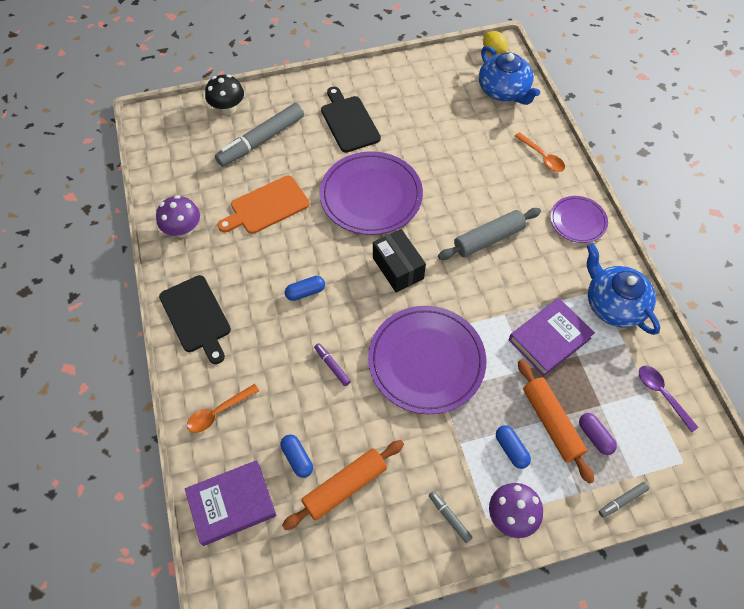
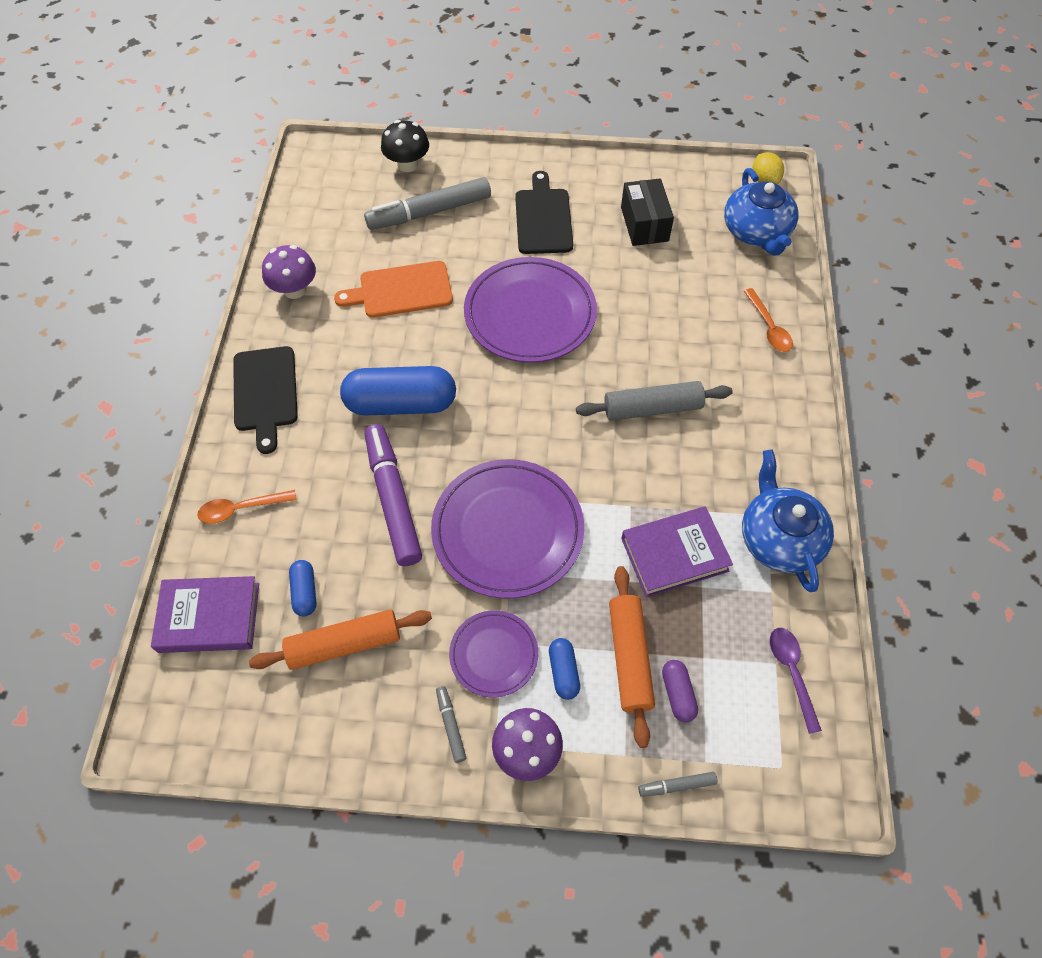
camera: 20 degrees right, 0 degrees up
blue capsule [285,276,325,301] -> blue capsule [340,366,456,416], size x2.16
purple marker [314,343,351,386] -> purple marker [365,424,422,566], size x2.32
black box [373,229,426,292] -> black box moved to [621,178,674,246]
purple plate [550,196,608,243] -> purple plate moved to [449,610,538,697]

